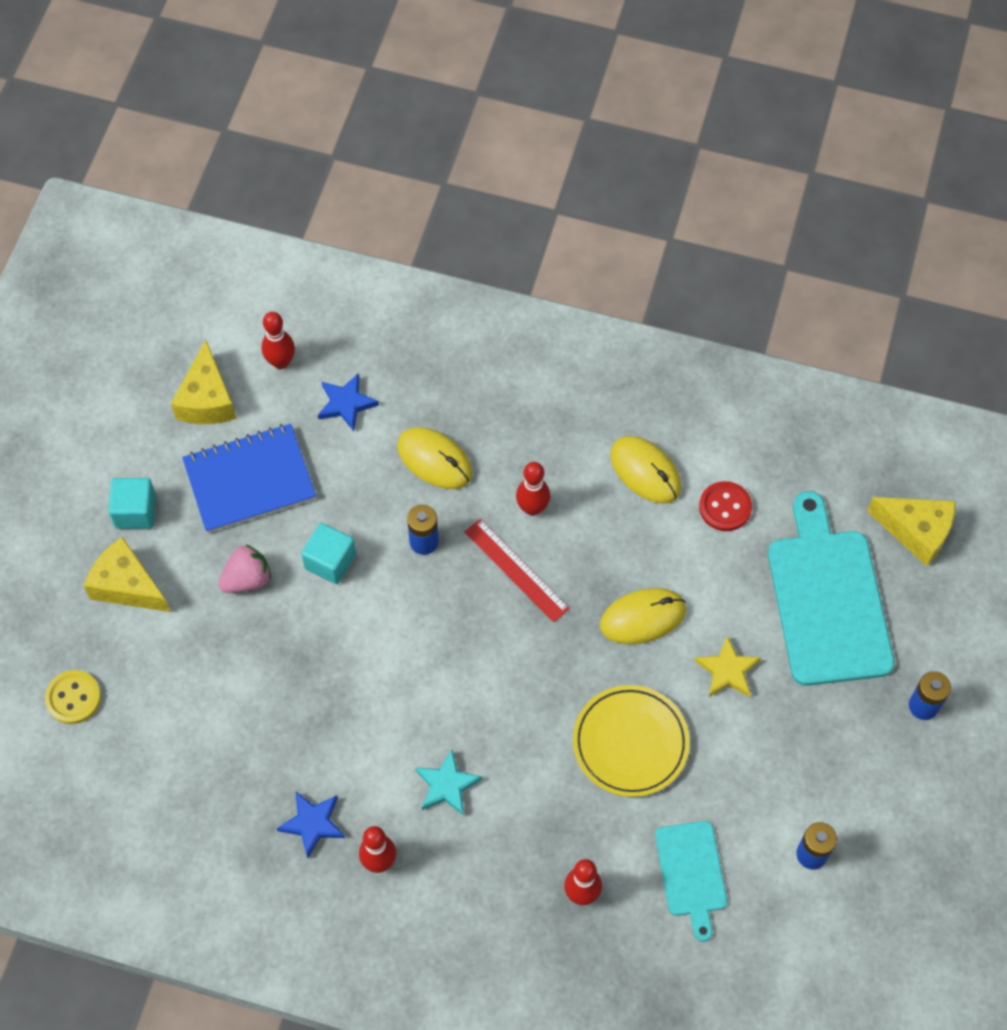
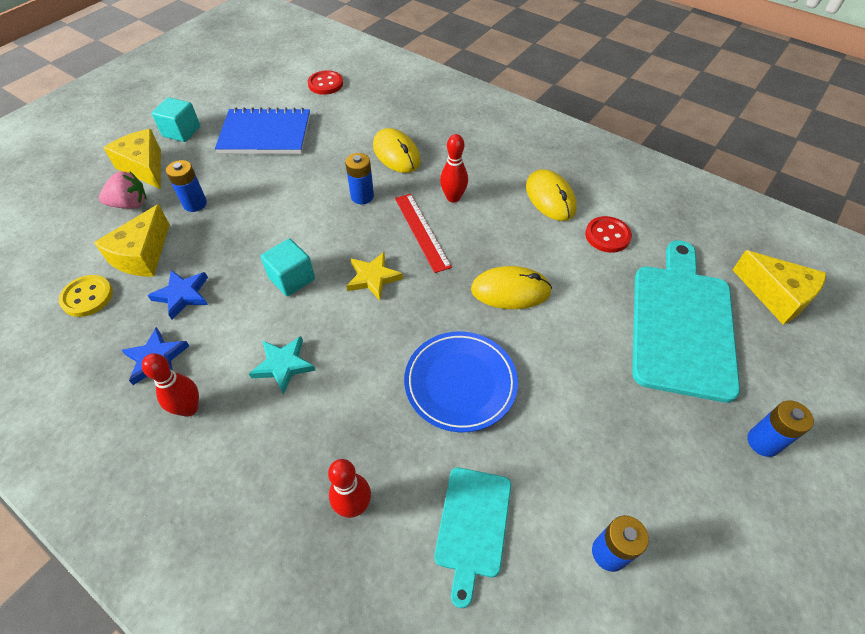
camera: 20 degrees right, 10 degrees down
yellow button [45,670,101,724] -> yellow button moved to [59,275,113,317]
yellow cheese [171,340,236,424] -> yellow cheese moved to [94,204,170,277]
pink strawberry [218,544,271,593] -> pink strawberry moved to [99,172,146,209]
red bowling pin [261,312,295,369] -> red button [308,70,343,95]
turquoise cube [301,523,356,584] -> turquoise cube moved to [261,239,315,296]
blue star [318,373,379,431] -> blue star moved to [148,270,208,320]
yellow plate [573,685,690,797] -> blue plate [404,332,518,432]
yellow star [695,636,761,697] -> yellow star moved to [346,252,403,300]
none -> blue battery [166,160,207,212]

